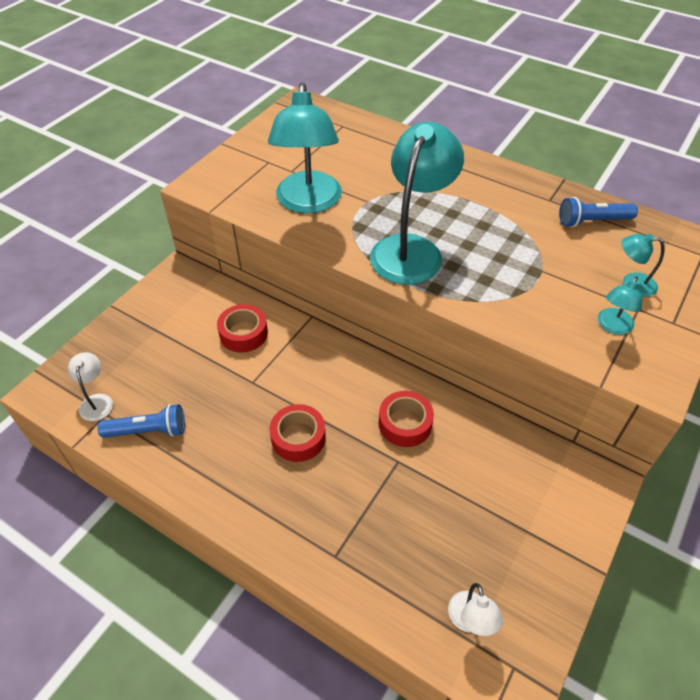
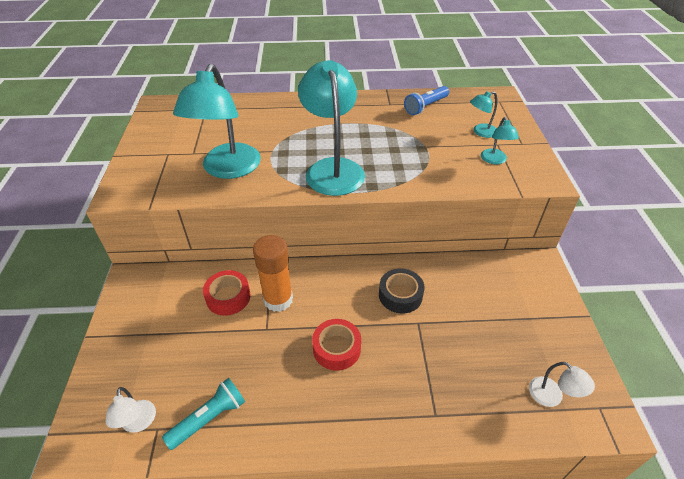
camera: 35 degrees left, 5 degrees down
white lamp [68,352,113,421] -> white lamp turned 150 degrees counterclockwise [105,387,156,433]
blue flashlight [98,404,185,438] -> turquoise flashlight [162,378,245,450]
turquoise lamp [268,83,342,214] -> turquoise lamp turned 45 degrees clockwise [173,64,261,179]
red tape [379,391,434,447] -> black tape [379,268,424,314]
none -> orange glue stick [253,235,293,312]

